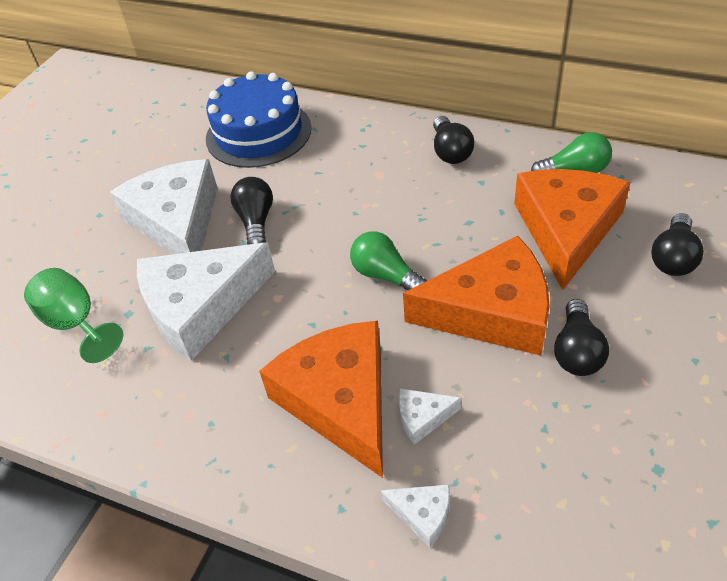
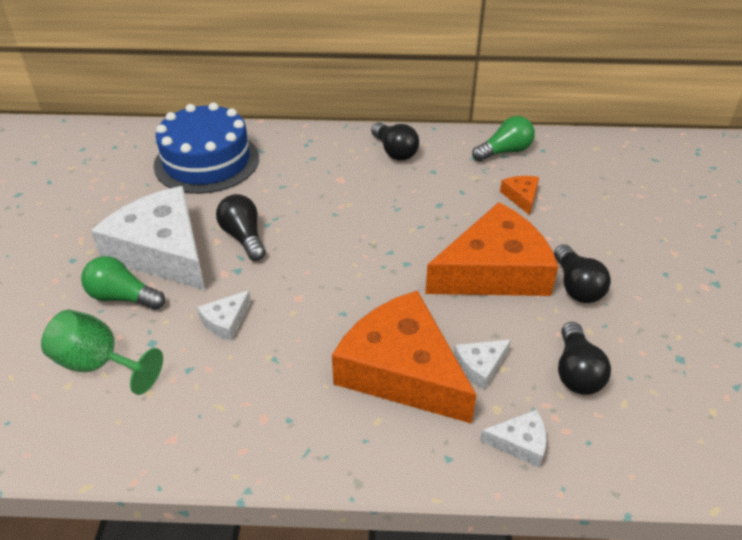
camera: 25 degrees left, 5 degrees down
white cheese [137,242,275,361] -> white cheese [197,290,251,341], size x0.41
green light bulb [350,231,427,290] -> green light bulb moved to [81,256,165,310]
orange cheese [514,169,631,290] -> orange cheese [500,176,539,215], size x0.41
black light bulb [651,213,704,276] -> black light bulb moved to [558,322,611,395]

